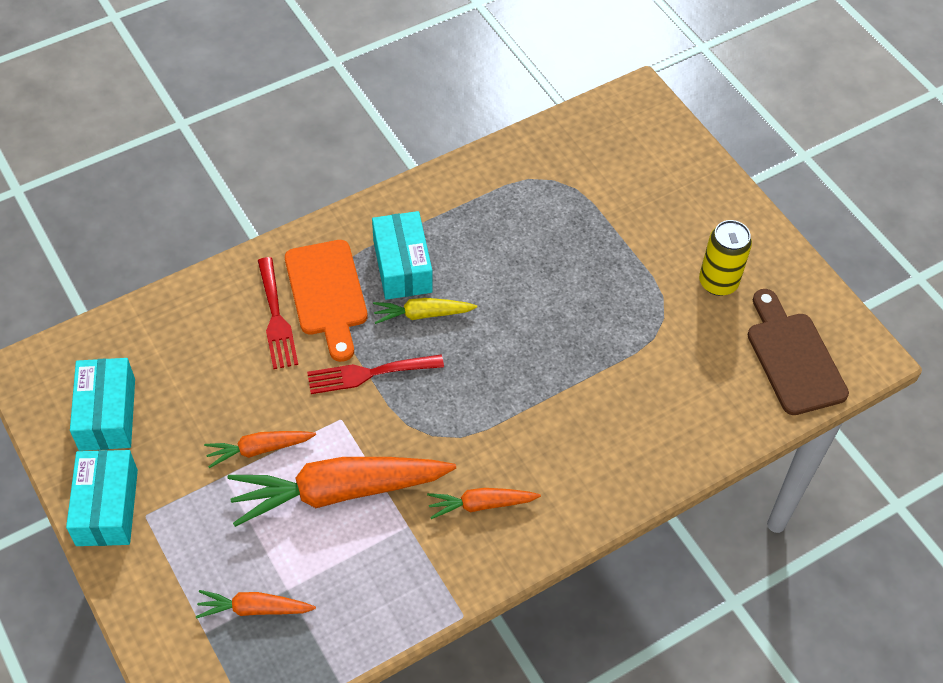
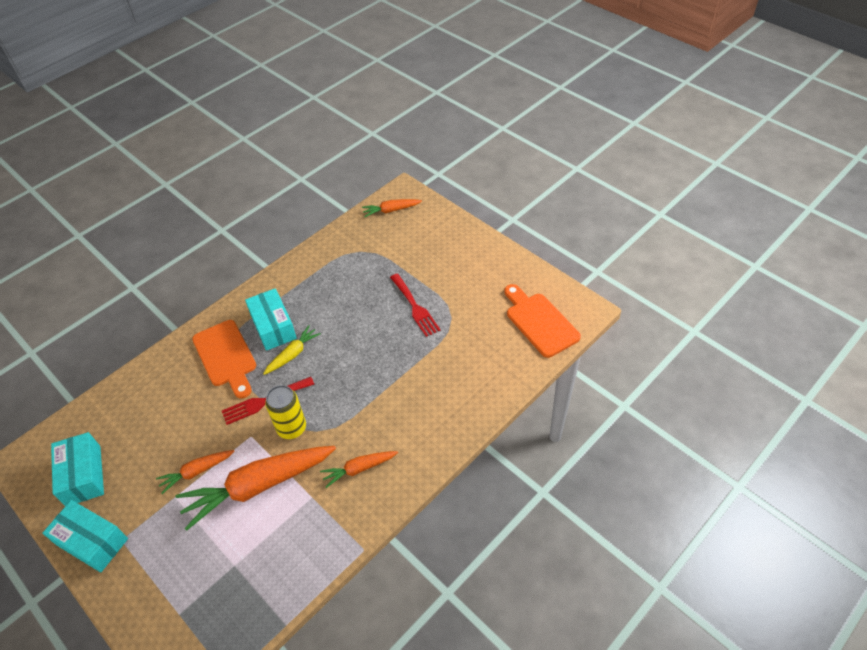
camera: 10 degrees left, 5 degrees down
turquoise box [66,450,138,546] -> turquoise box turned 45 degrees counterclockwise [42,500,128,572]
orange carrot [196,590,316,619] -> orange carrot moved to [362,199,422,217]
red fork [258,257,298,369] -> red fork moved to [390,273,441,337]
yellow carrot [373,298,477,324] -> yellow carrot turned 150 degrees clockwise [263,325,321,375]
yellow can [699,220,752,296] -> yellow can moved to [265,385,306,439]
brown cutting board [748,289,849,415] -> orange cutting board [504,284,581,358]

